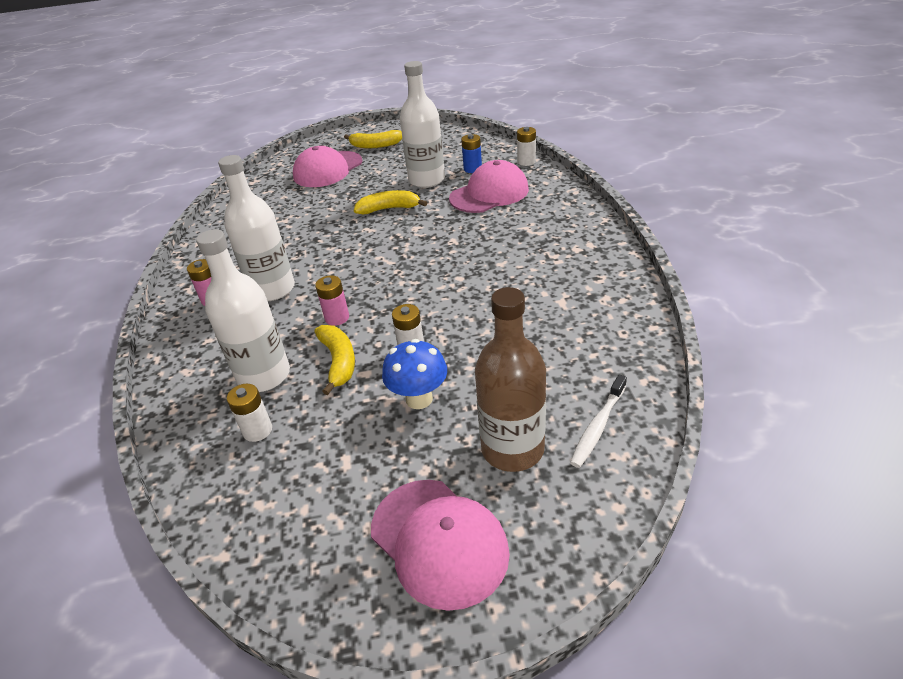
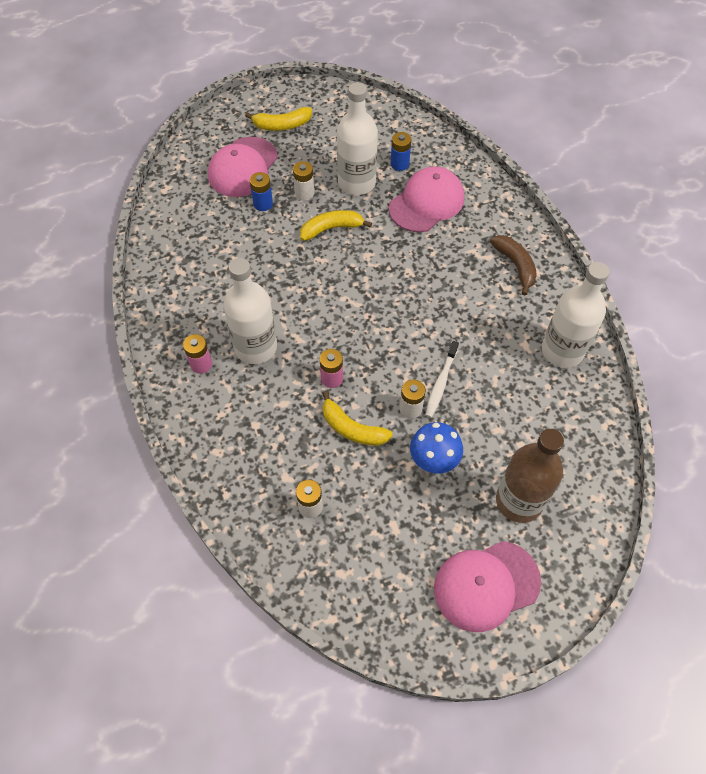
camera: 15 degrees left, 20 degrees up
white bottle [196,229,290,392] -> white bottle moved to [542,262,610,368]
yellow banana [314,325,355,395] -> yellow banana turned 150 degrees clockwise [322,391,393,446]
pink cap [371,480,510,611] -> pink cap turned 120 degrees clockwise [434,541,541,632]
white battery [517,127,536,166] -> white battery moved to [293,161,314,200]
white toothbrush [570,374,627,468] -> white toothbrush moved to [425,341,459,418]
none -> blue battery [250,172,273,211]
none -> brown banana [490,235,537,296]

